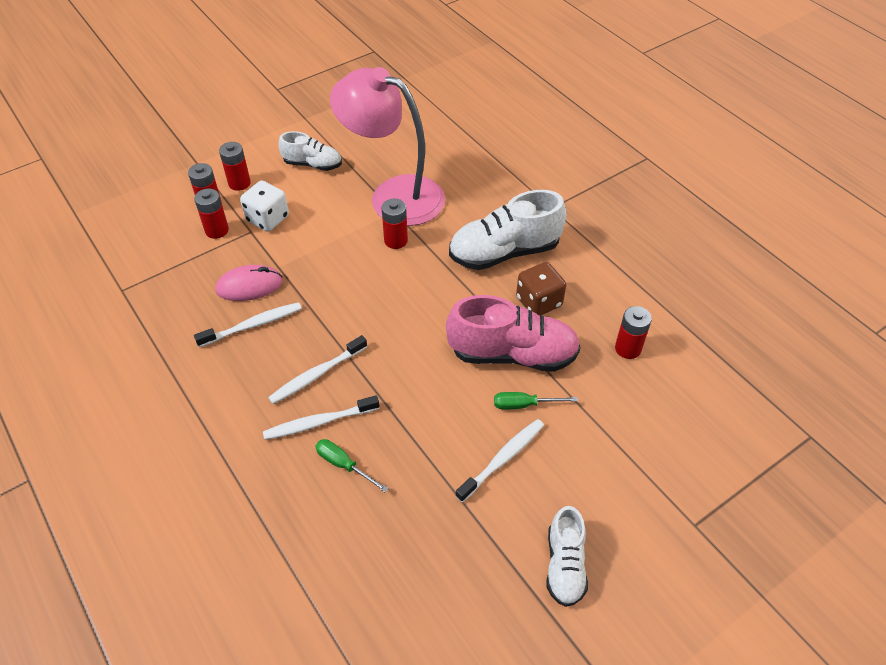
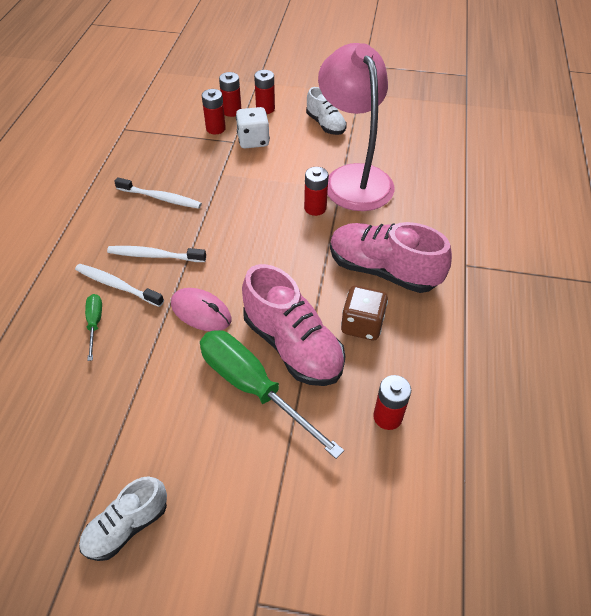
camera: 45 degrees right, 0 degrees up
pink mouse [215,265,283,301] -> pink mouse moved to [171,288,231,331]
white shoe [449,190,567,270] -> pink shoe [330,222,452,293]
white toothbrush [455,419,544,502] -> none
green screwdriver [494,392,578,409] -> green screwdriver [200,330,344,459], size x2.15

